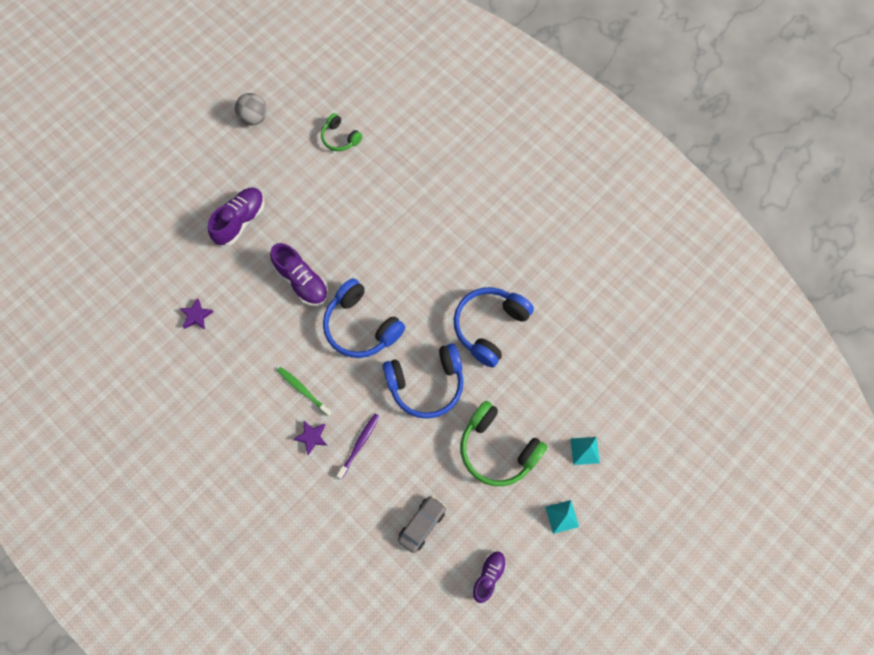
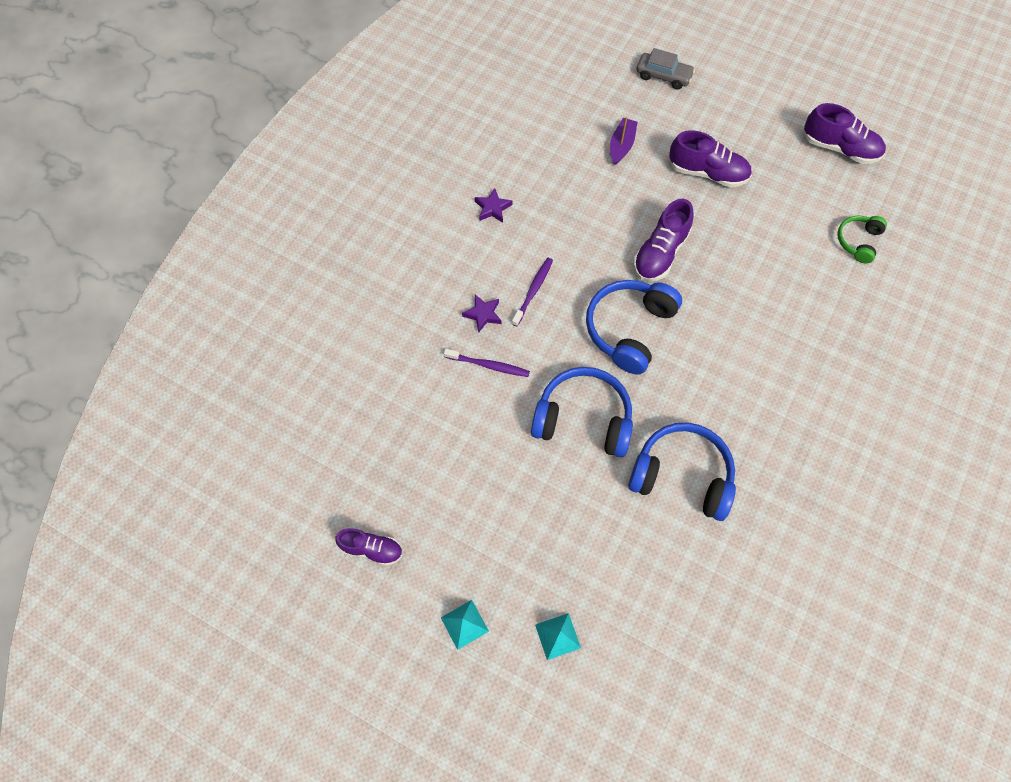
camera: 75 degrees right, 5 degrees down
purple star [180,298,213,330] -> purple star moved to [475,188,512,223]
grey ball [235,93,267,125] -> purple shoe [804,103,886,164]
green toothbrush [277,367,332,416] -> purple toothbrush [512,258,553,326]
blue headphones [382,343,464,419] -> blue headphones turned 135 degrees clockwise [531,367,633,457]
grey car [398,496,446,553] -> grey car moved to [637,48,695,90]
green headphones [460,401,547,486] -> none
none -> purple boat [610,117,637,165]

